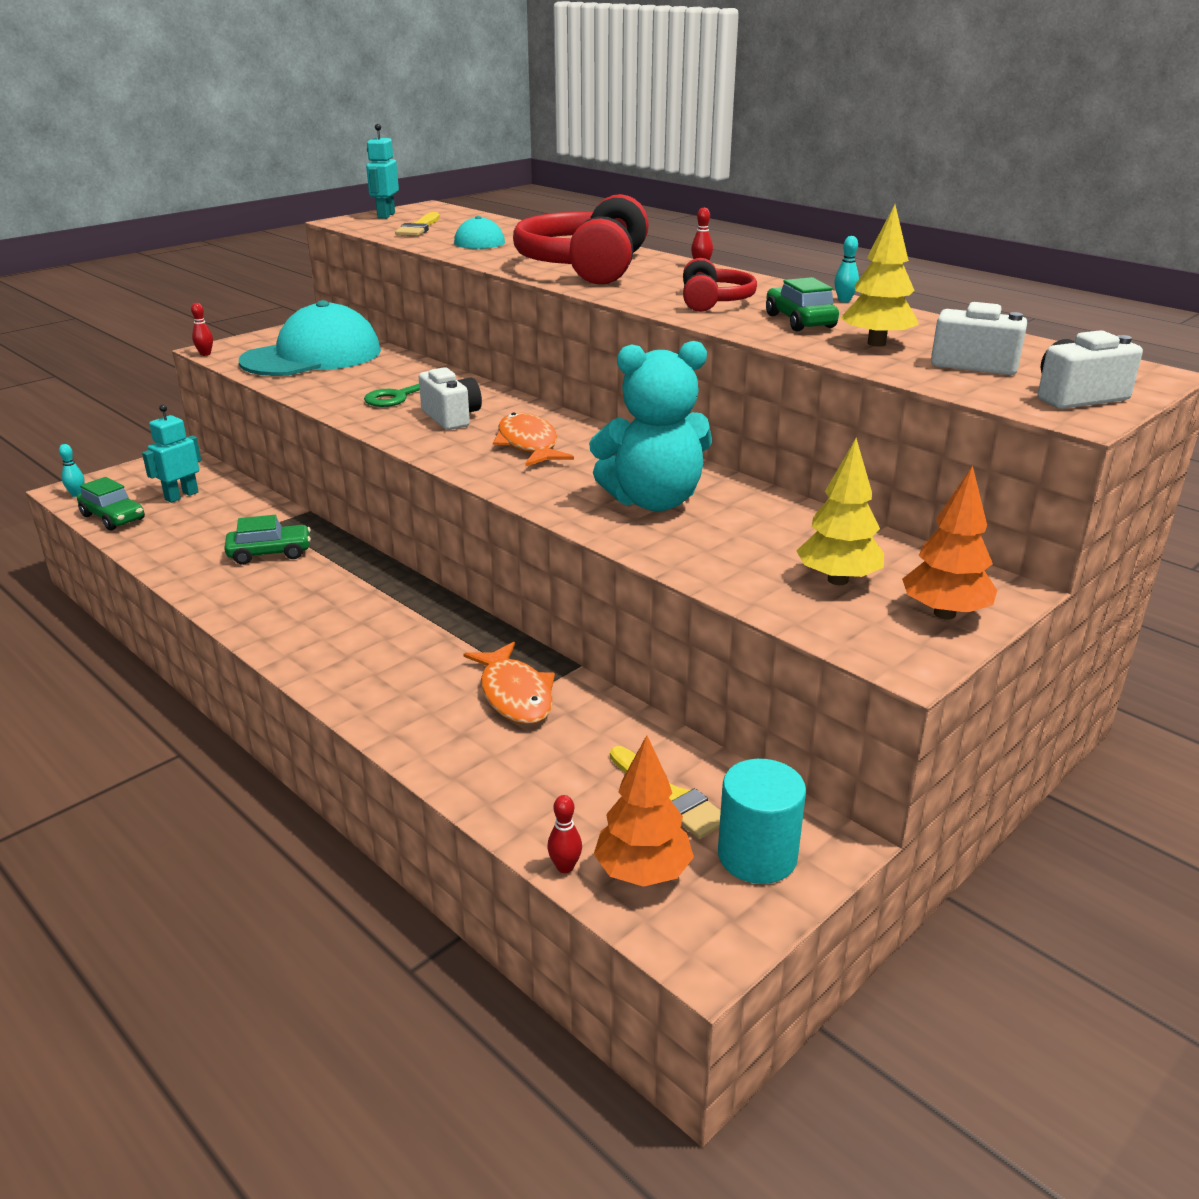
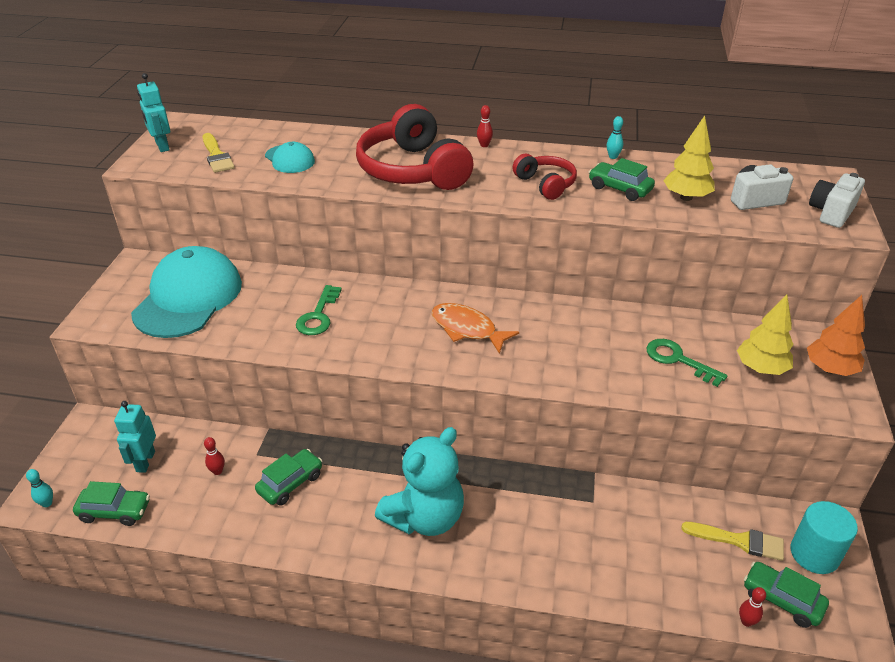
camera: 35 degrees left, 10 degrees up
red bowling pin [191,303,213,356] -> red bowling pin moved to [204,437,225,475]
white camera [419,367,482,430] -> none
orange fish [463,642,555,724] -> none
turquoise teddy bear [589,341,712,511] -> turquoise teddy bear moved to [375,427,464,536]
orange tree [594,735,694,887] -> green car [744,562,829,628]
none -> green key [646,339,728,387]

